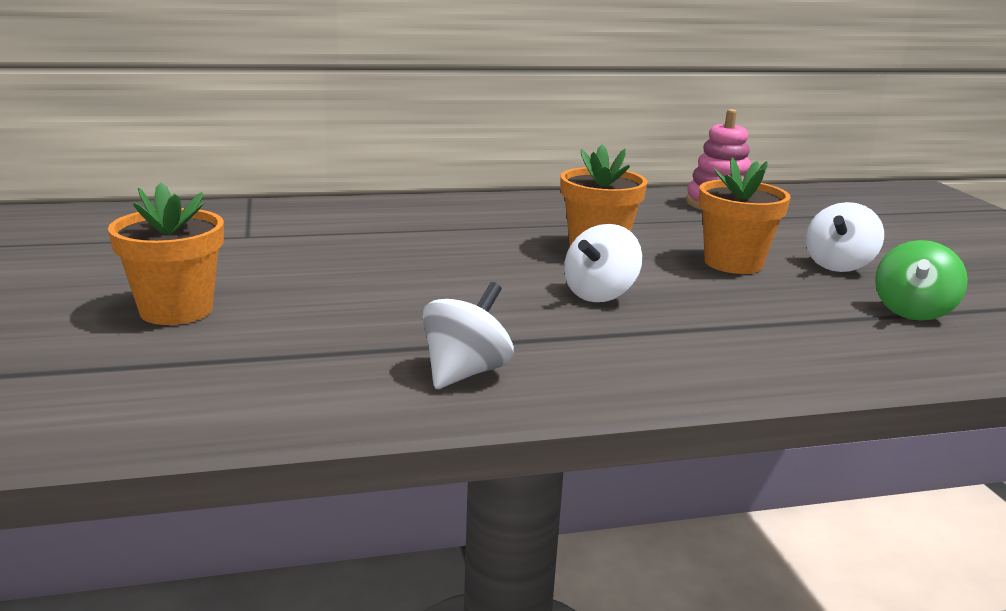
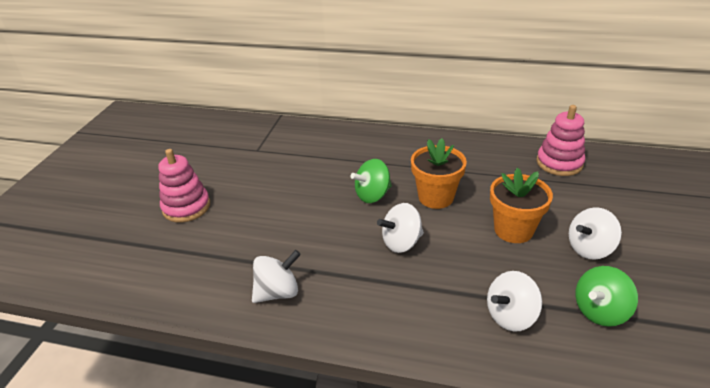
camera: 30 degrees right, 15 degrees up
orange flower pot [108,182,224,325] -> pink stacking toy [158,149,210,222]
none -> green spinning top [350,159,392,203]
none -> white spinning top [487,271,542,332]

